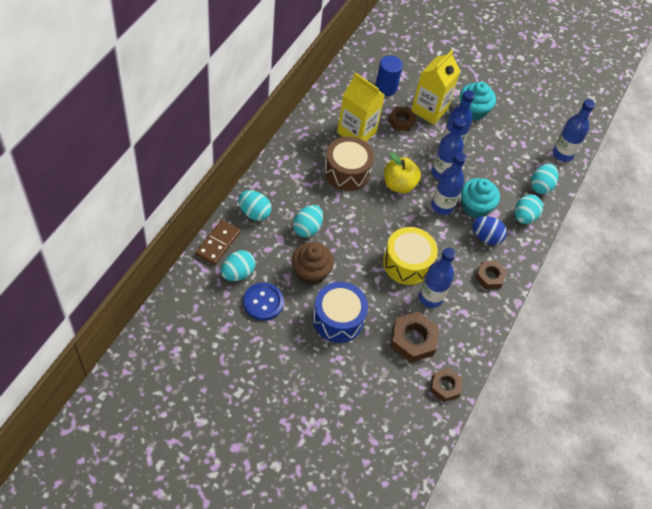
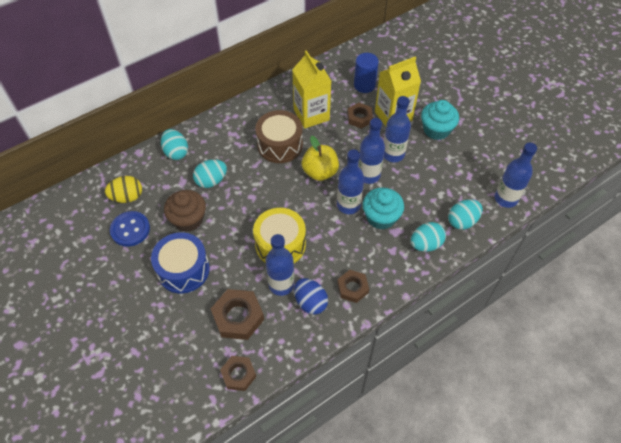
camera: 35 degrees right, 0 degrees up
brown domino [196,220,241,265] -> none
turquoise egg [221,250,256,281] -> yellow egg [105,176,142,203]
blue egg [472,216,507,245] -> blue egg moved to [294,278,328,315]

